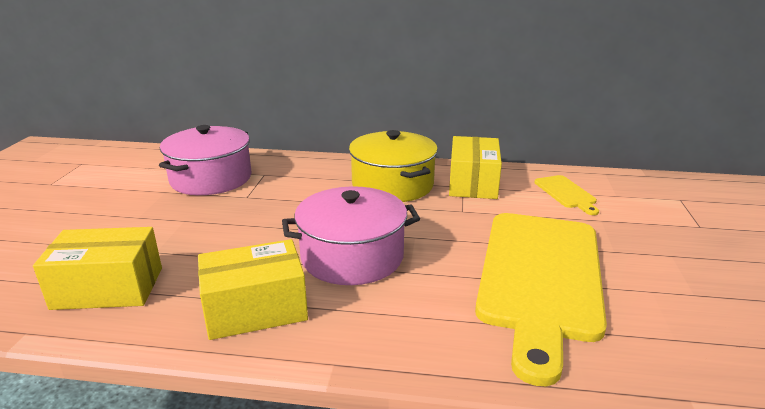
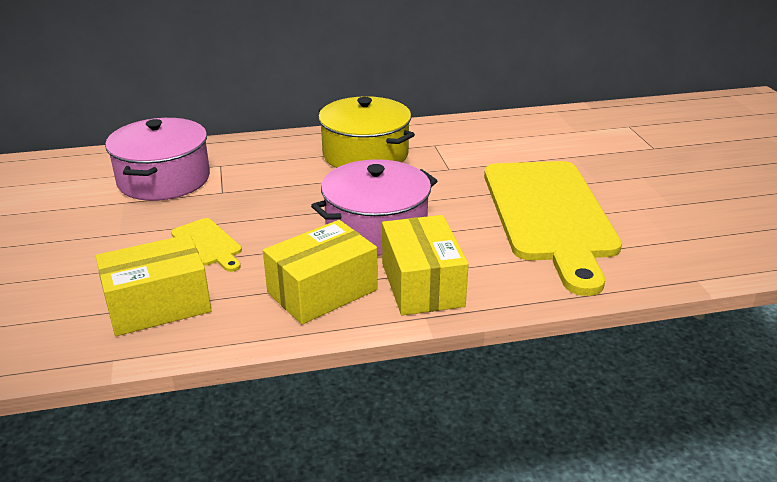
camera: 20 degrees left, 5 degrees up
yellow box [449,136,502,199] -> yellow box moved to [382,215,469,315]
yellow cutting board [534,175,599,215] -> yellow cutting board moved to [171,218,242,272]

